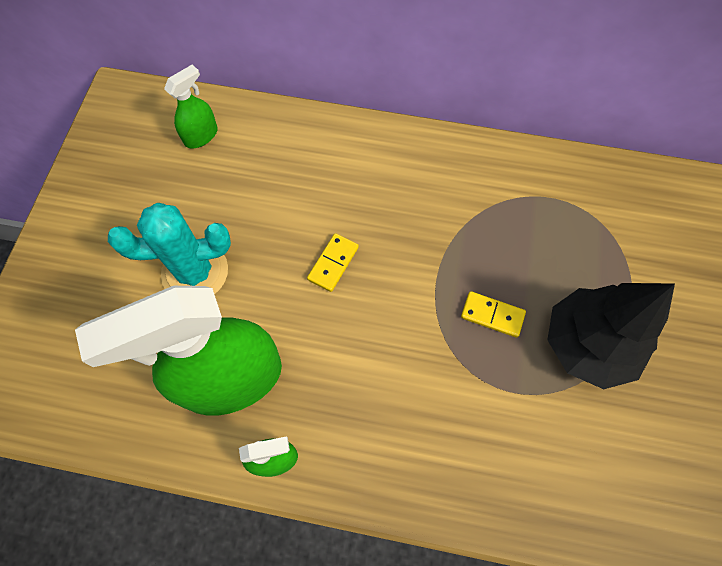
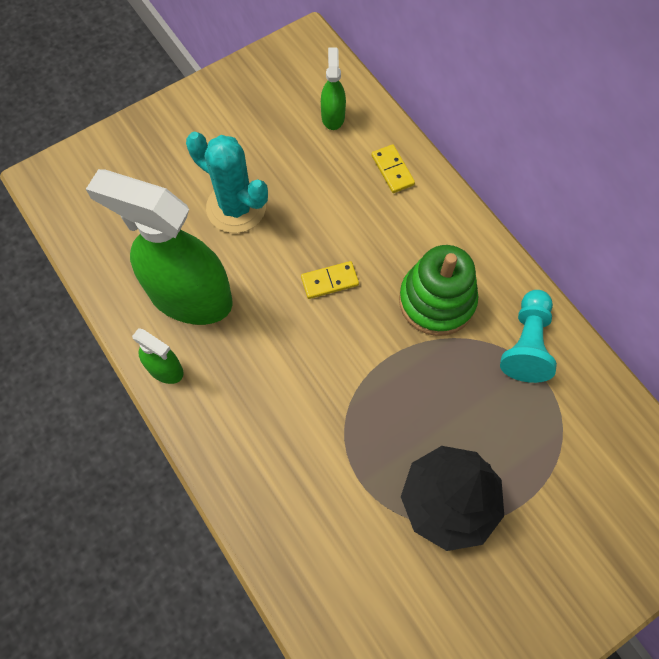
camera: 45 degrees right, 0 degrees up
green spray bottle [164,65,218,148] -> green spray bottle turned 90 degrees counterclockwise [321,47,346,130]
yellow domino [461,291,526,338] -> yellow domino moved to [371,144,415,193]
none -> green stacking toy [399,245,478,336]
none -> turquoise pawn [500,290,557,383]

